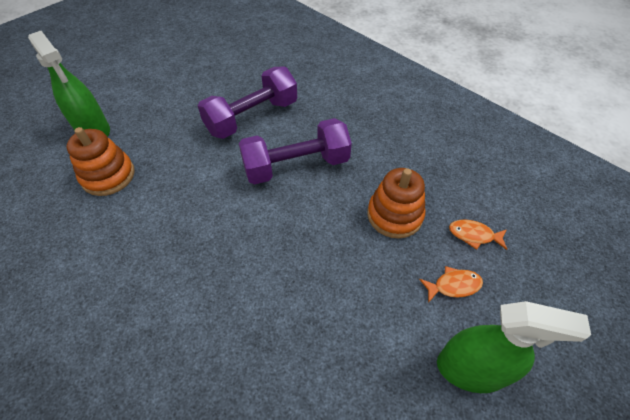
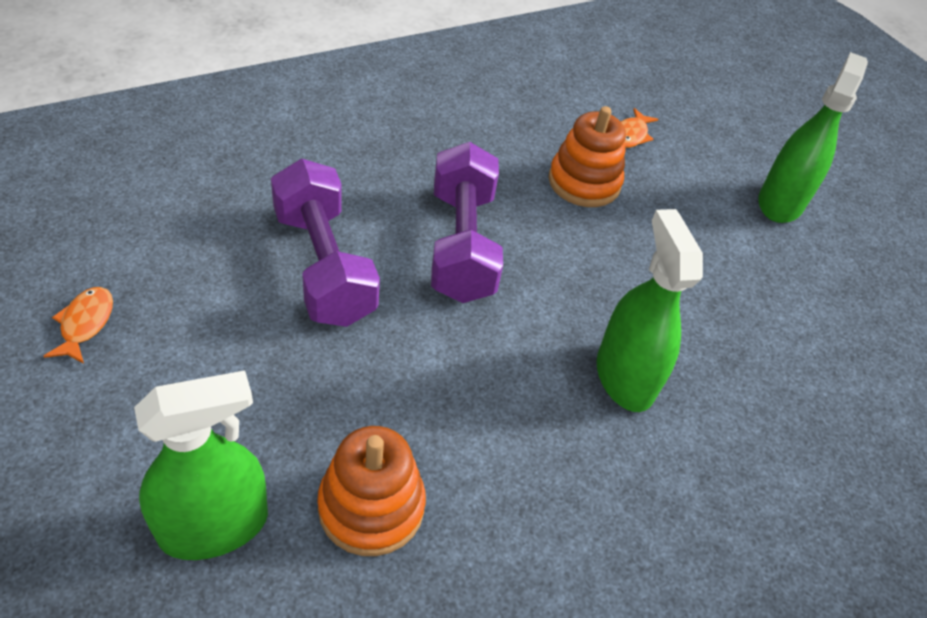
camera: 80 degrees left, 5 degrees down
orange fish [419,266,483,303] -> orange fish moved to [44,287,113,364]
none -> green spray bottle [597,209,703,412]

